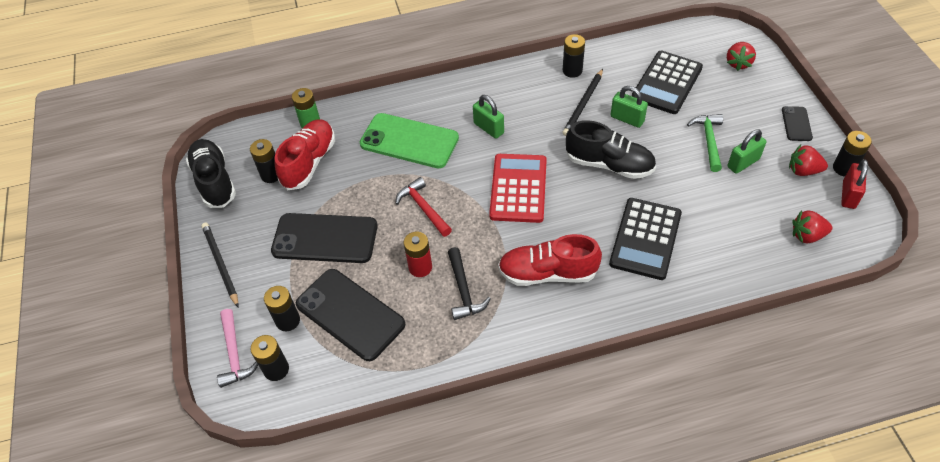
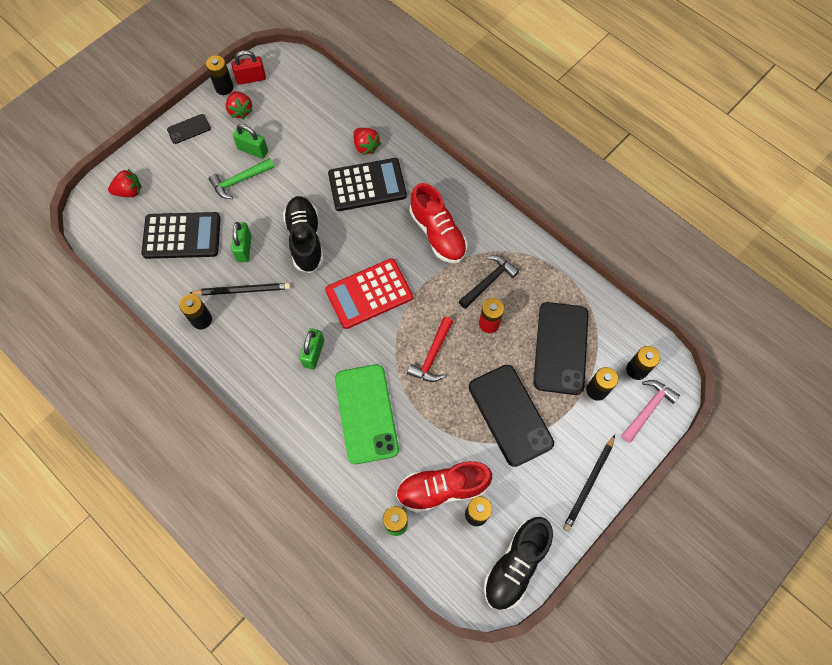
camera: 125 degrees left, 15 degrees up
red strawberry [792,210,832,243] -> red strawberry moved to [353,128,381,155]

